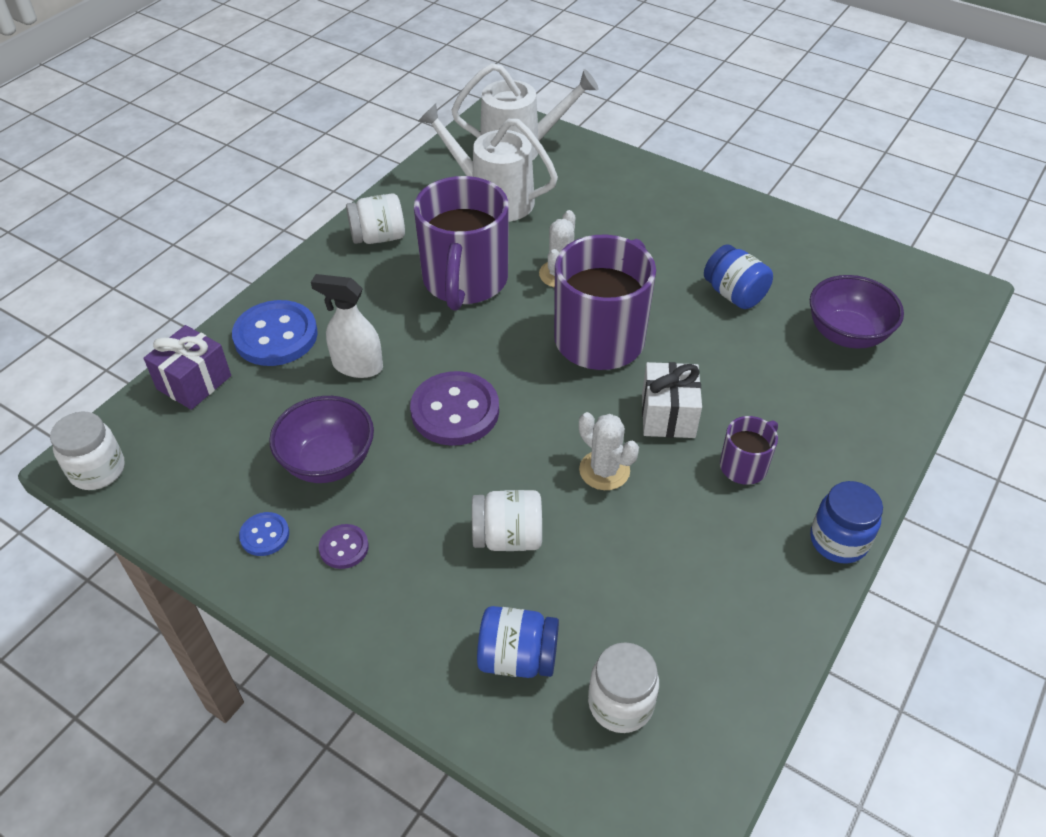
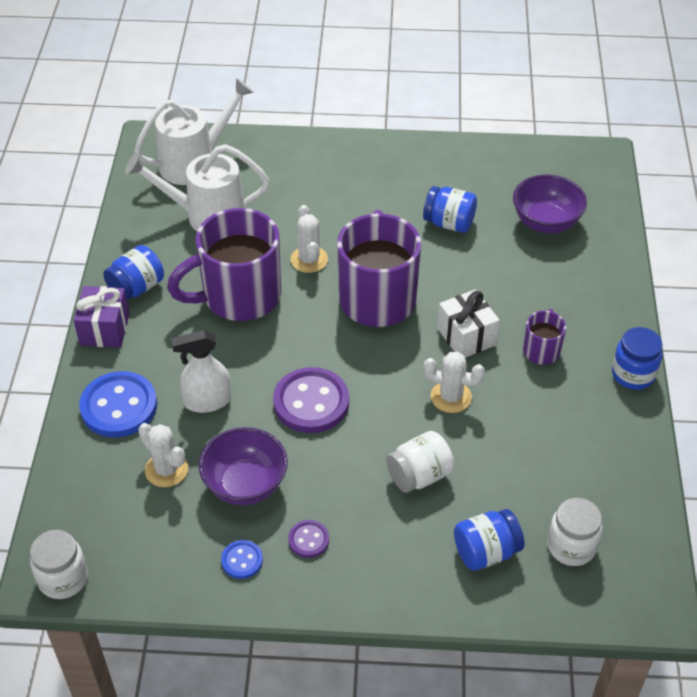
camera: 30 degrees left, 0 degrees up
purple gift [144,325,231,410] -> purple gift moved to [74,286,130,348]
white jar [346,193,405,244] -> blue jar [103,245,164,300]
purple mug [414,176,509,311] -> purple mug turned 90 degrees clockwise [167,208,281,321]
none -> white cactus [138,423,188,487]

